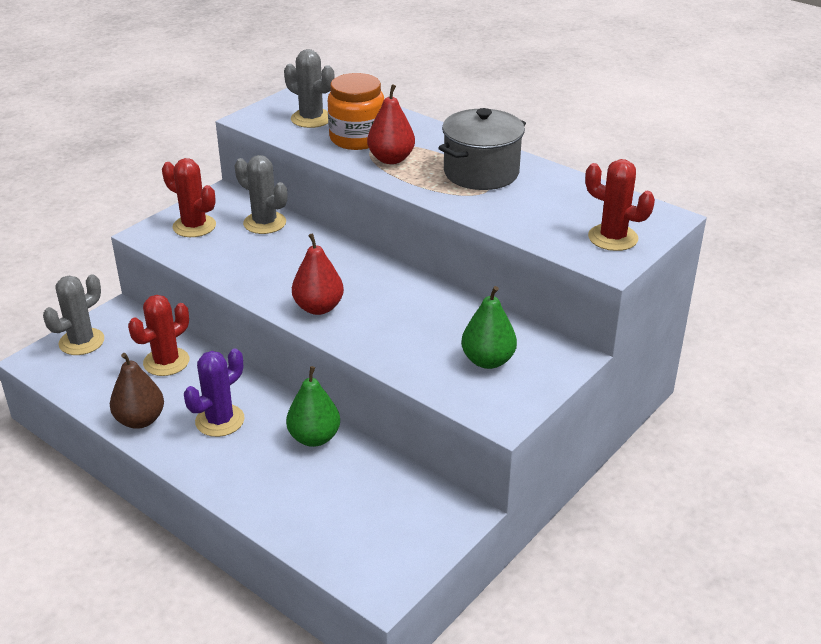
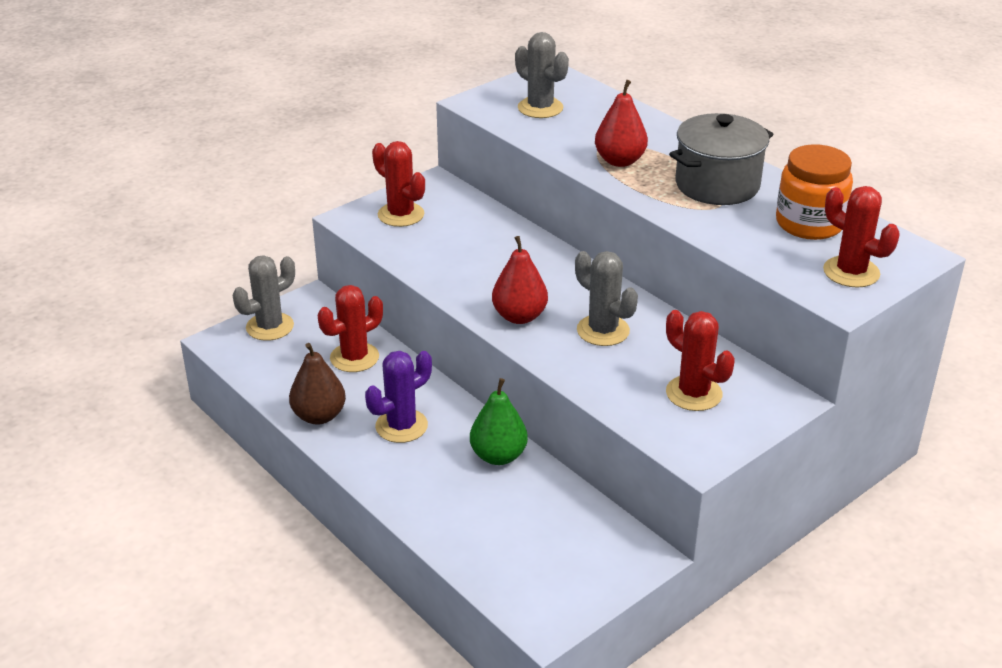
camera: 10 degrees right, 0 degrees up
grey cactus [235,155,287,234] -> grey cactus moved to [575,251,638,346]
orange jar [328,73,384,150] -> orange jar moved to [776,144,853,240]
green pear [461,286,517,369] -> red cactus [666,310,735,411]

